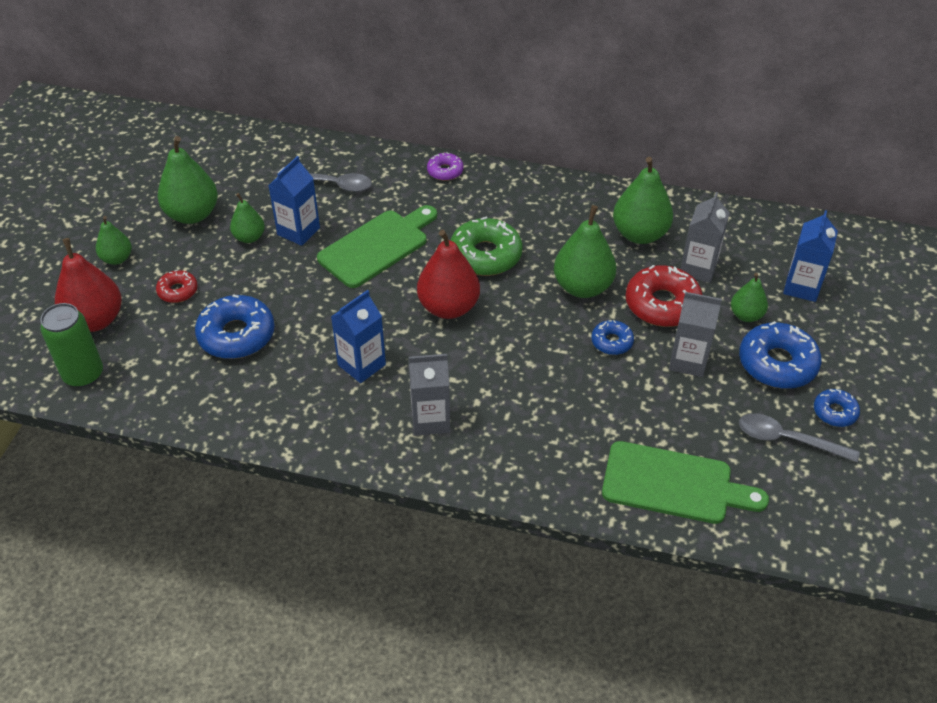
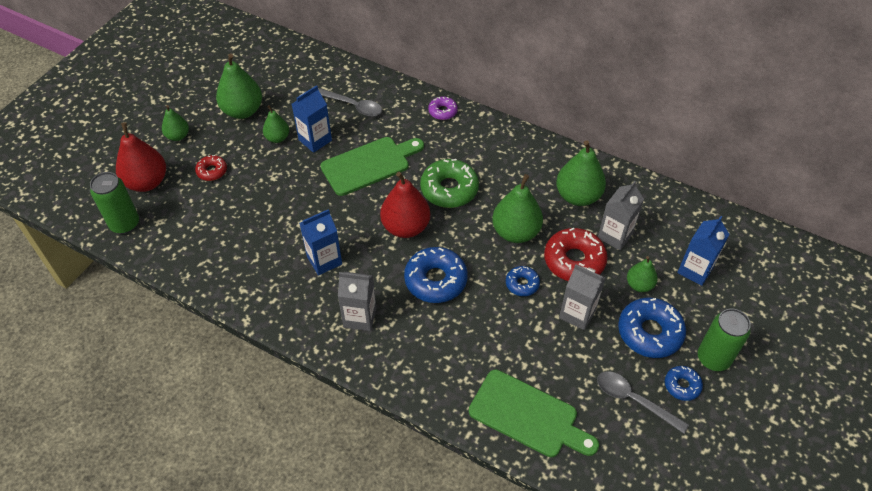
camera: 15 degrees right, 5 degrees up
blue donut [195,294,275,359] -> blue donut moved to [404,247,468,303]
none -> green can [698,308,751,371]

